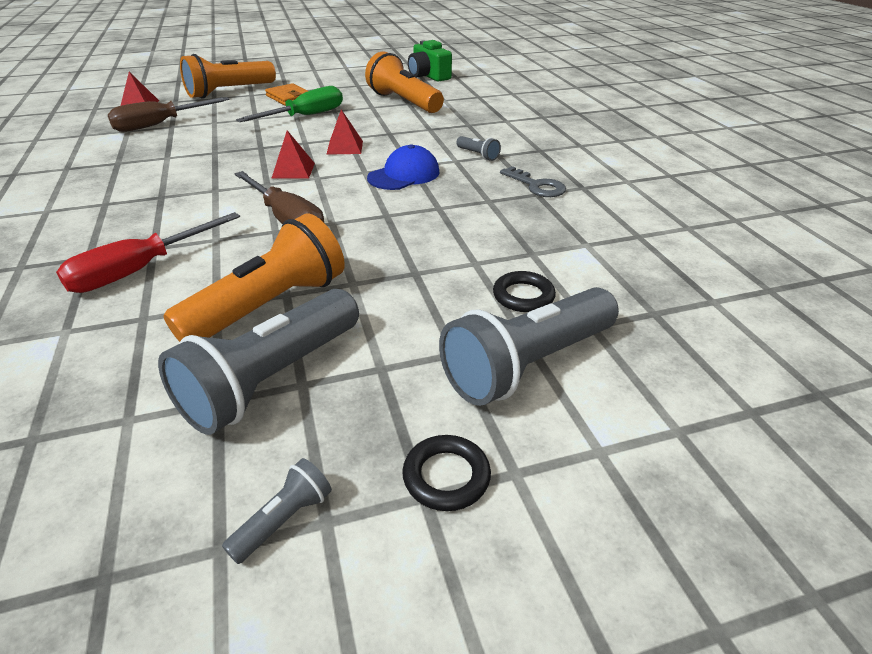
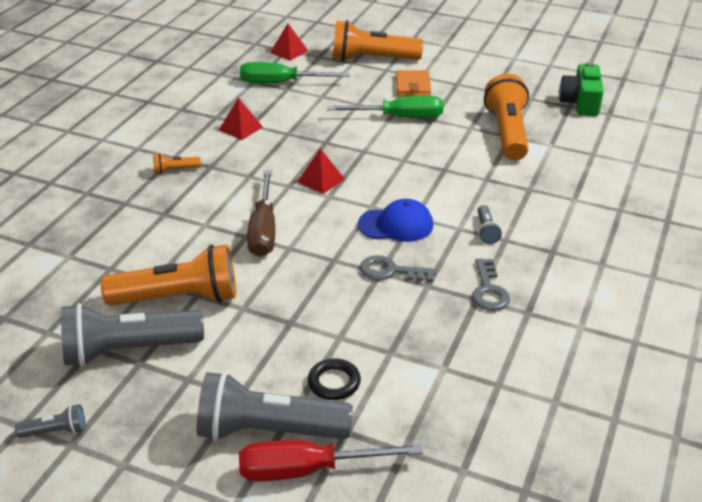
camera: 40 degrees right, 0 degrees up
red screwdriver [56,212,240,293] -> red screwdriver moved to [239,440,423,482]
brown screwdriver [108,97,230,132] -> green screwdriver [240,62,350,83]
red pyramid [326,109,363,155] -> red pyramid moved to [219,98,263,140]
black ring [402,435,491,511] -> none
none -> orange flashlight [153,153,201,174]
none -> grey key [360,255,436,282]

